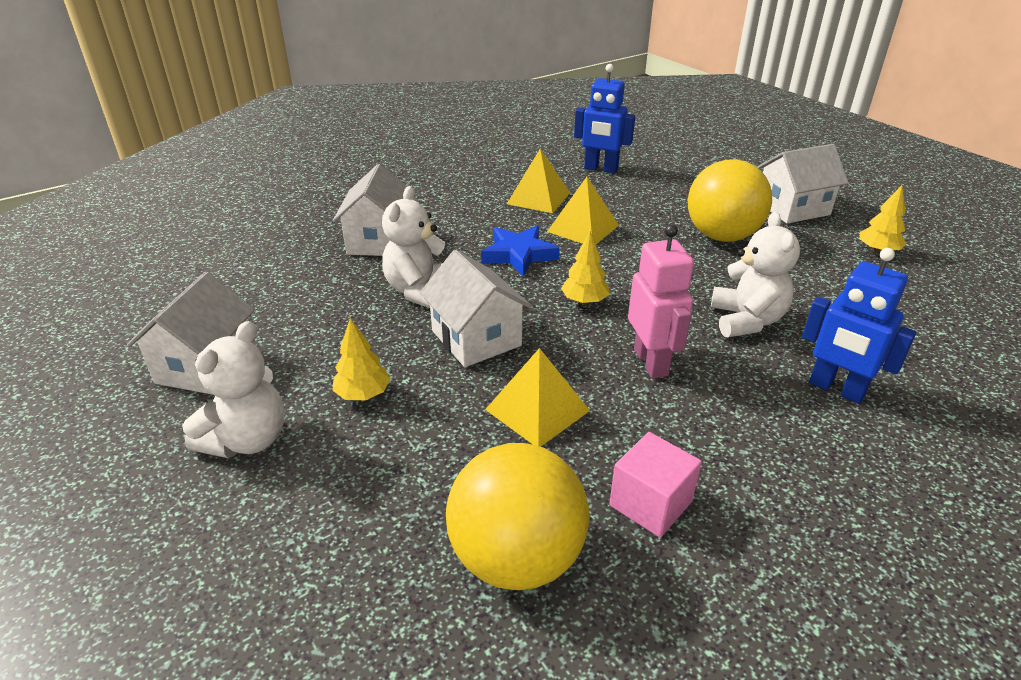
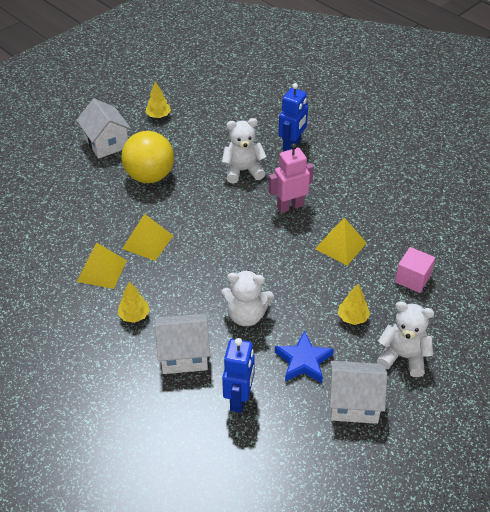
camera: 100 degrees left, 10 degrees up
white house [420,250,532,367] -> none
yellow ball [446,443,589,590] -> none
blue star [481,226,560,276] -> blue star moved to [275,330,334,383]
yellow tree [561,231,610,304] -> yellow tree moved to [118,282,150,323]
blue robot [574,64,635,173] -> blue robot moved to [222,338,255,413]
pink cube [609,432,702,538] -> pink cube moved to [395,247,435,293]

